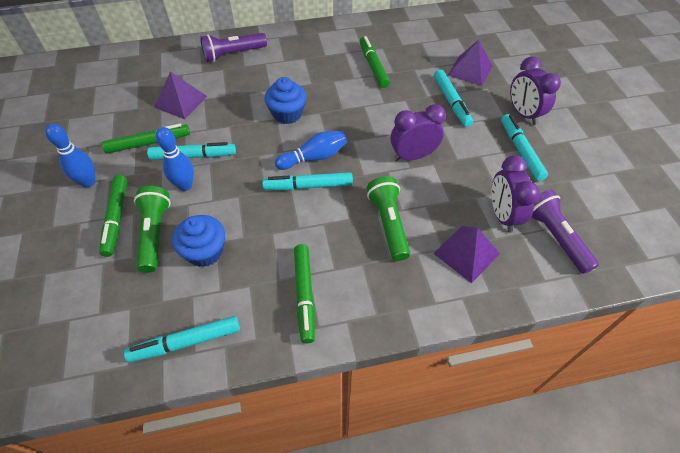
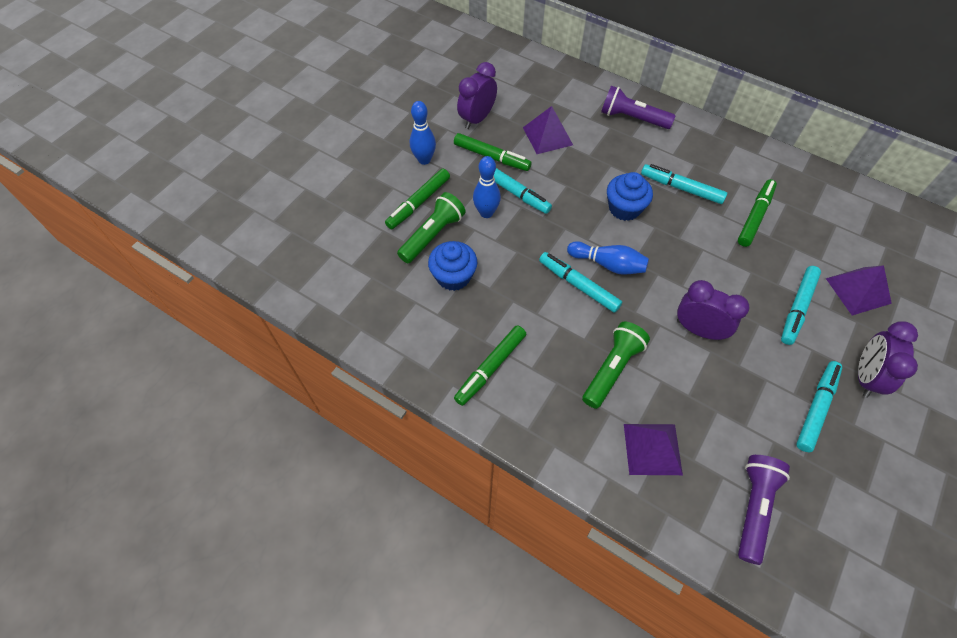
camera: 45 degrees right, 5 degrees up
turquoise marker [124,316,240,363] -> turquoise marker moved to [641,164,727,204]
purple clock [491,155,540,233] -> purple clock moved to [457,62,497,129]

